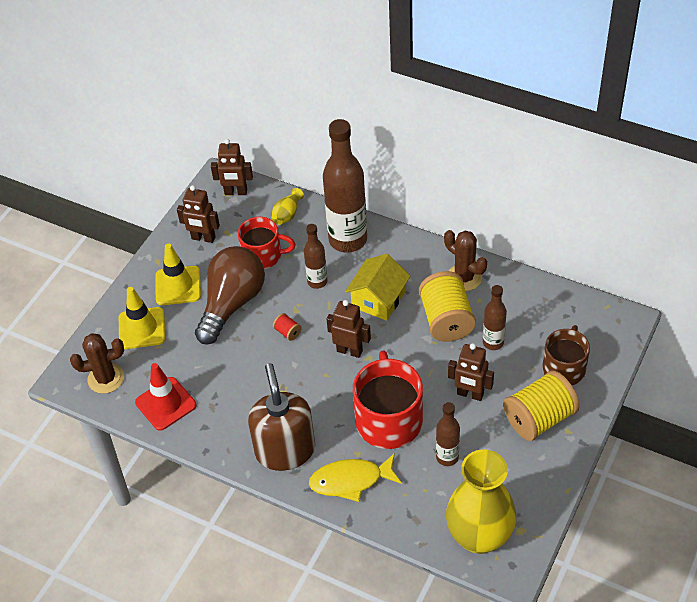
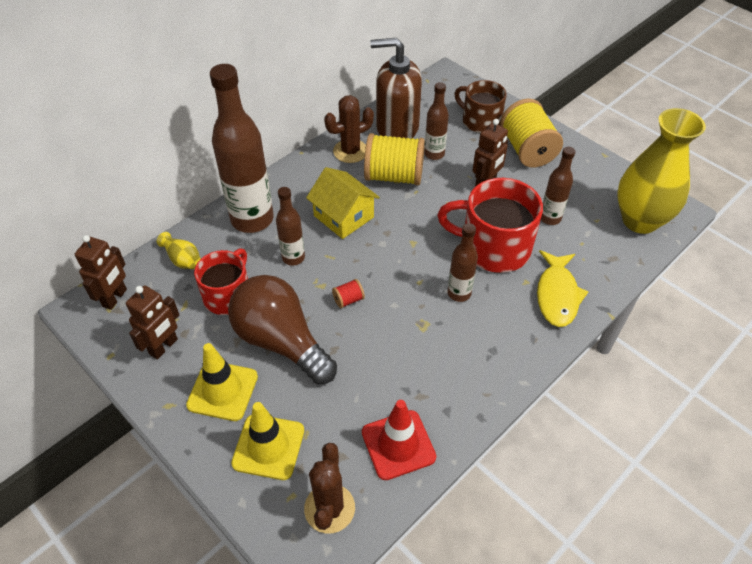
camera: 75 degrees left, 0 degrees up
brown soap dispenser [248,363,315,471] -> brown soap dispenser moved to [370,38,422,139]
brown robot [327,300,371,358] -> none
none -> brown bottle [448,223,478,302]

